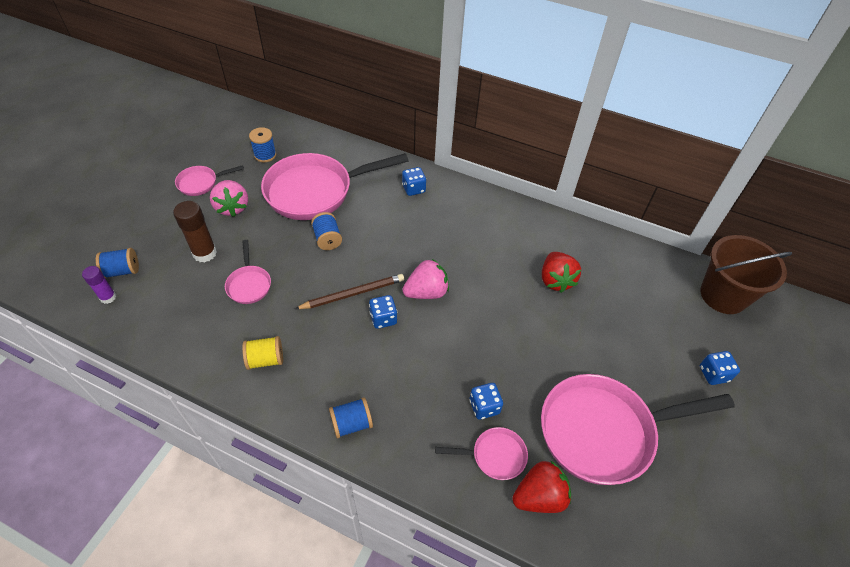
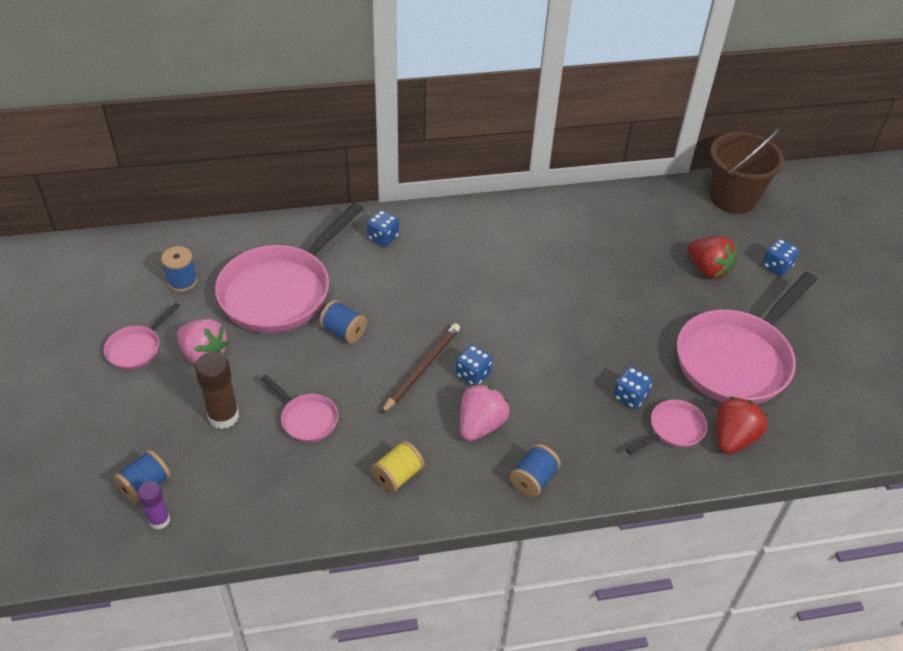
camera: 35 degrees left, 5 degrees down
pink strawberry [402,259,449,299] -> pink strawberry moved to [460,384,510,441]
red strawberry [542,252,581,293] -> red strawberry moved to [688,236,737,279]

